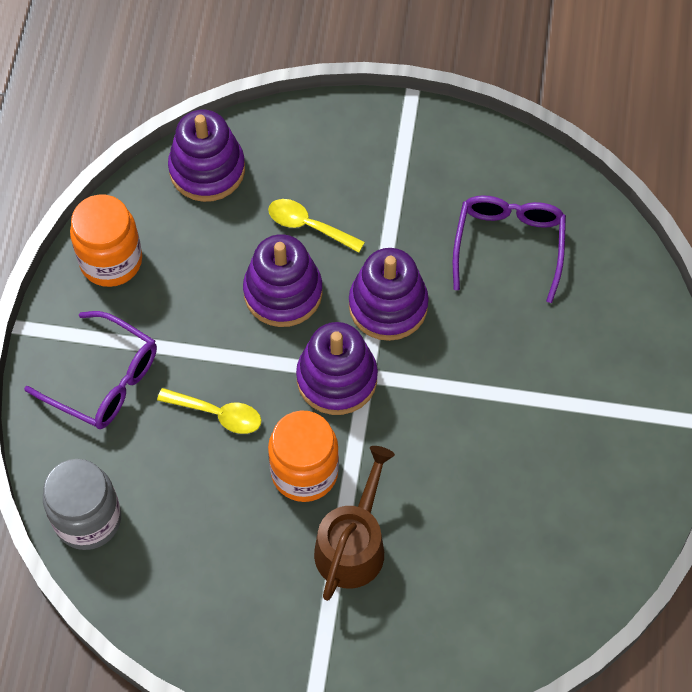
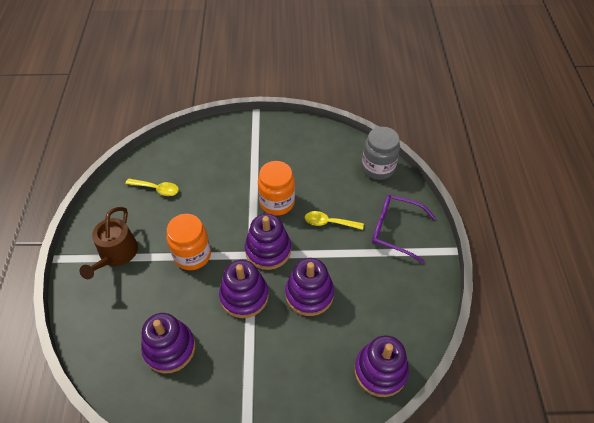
camera: 170 degrees right, 10 degrees down
orange jar [70,195,142,287] -> orange jar moved to [167,214,211,270]
yellow spoon [268,199,365,253] -> yellow spoon moved to [125,178,179,196]
brown watering can [314,446,395,601] -> brown watering can moved to [79,207,138,279]
purple glasses [453,195,566,303] -> purple stacking toy [141,313,195,374]

